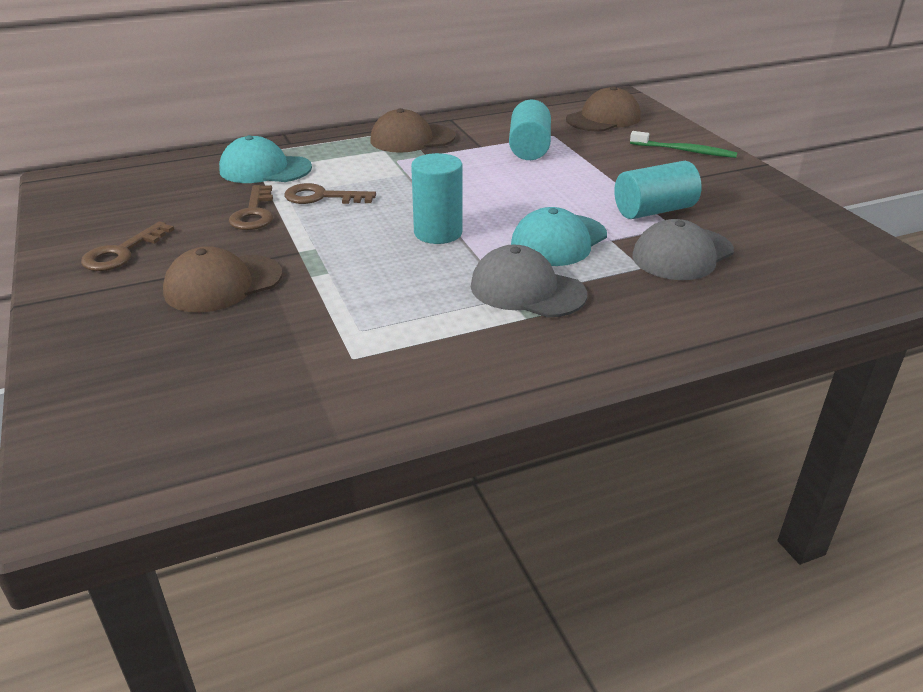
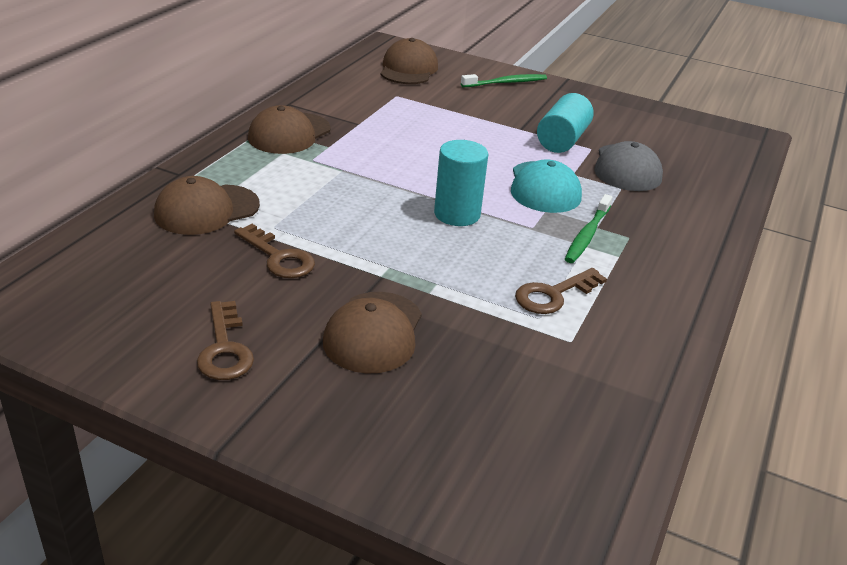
camera: 45 degrees left, 0 degrees up
turquoise cap [219,135,312,183] -> brown cap [154,176,260,235]
brown key [284,183,376,204] -> brown key moved to [515,268,607,314]
grey cap [471,245,587,318] -> green toothbrush [565,194,613,263]
turquoise cylinder [509,100,551,160] -> none

